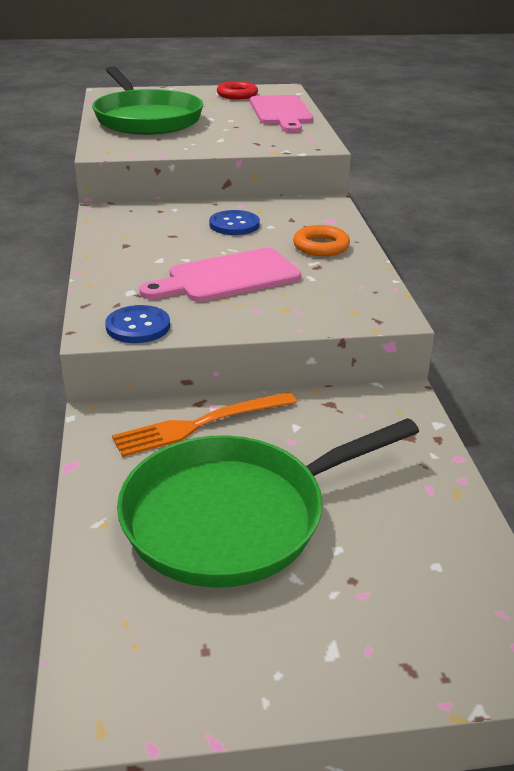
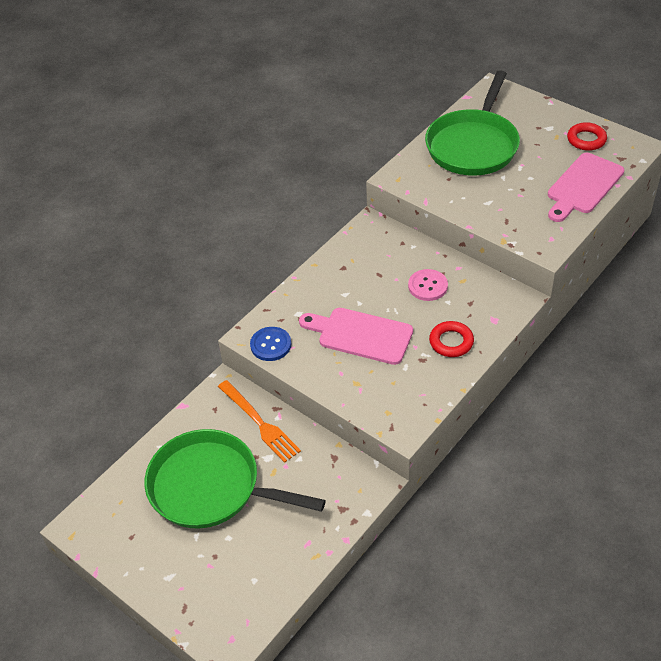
camera: 50 degrees right, 15 degrees up
orange fork [112,392,297,457] -> orange fork turned 150 degrees counterclockwise [218,380,301,463]
blue button [209,210,260,235] -> pink button [408,269,448,301]
orange ring [293,225,350,256] -> red ring [429,321,474,357]

